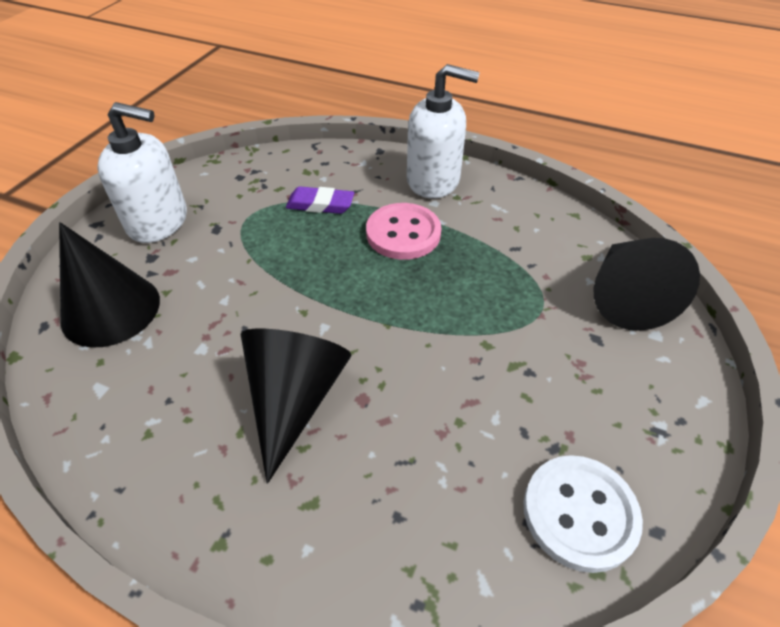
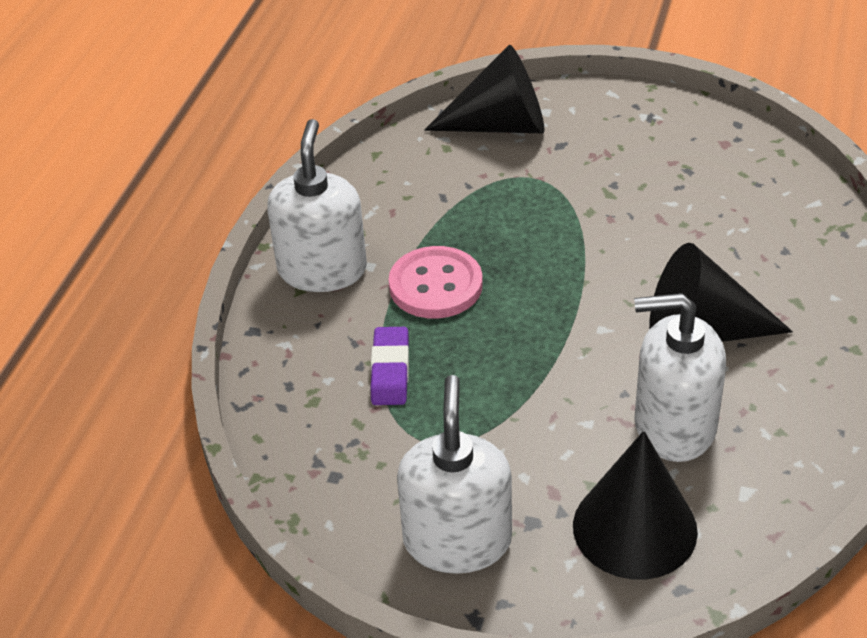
camera: 95 degrees left, 5 degrees down
white button [523,455,643,573] -> none
none -> white soap dispenser [634,293,726,462]

